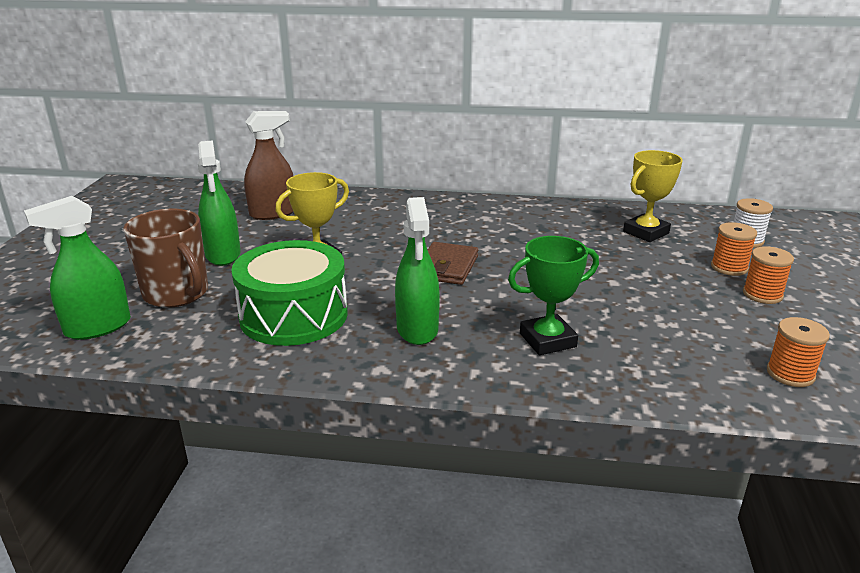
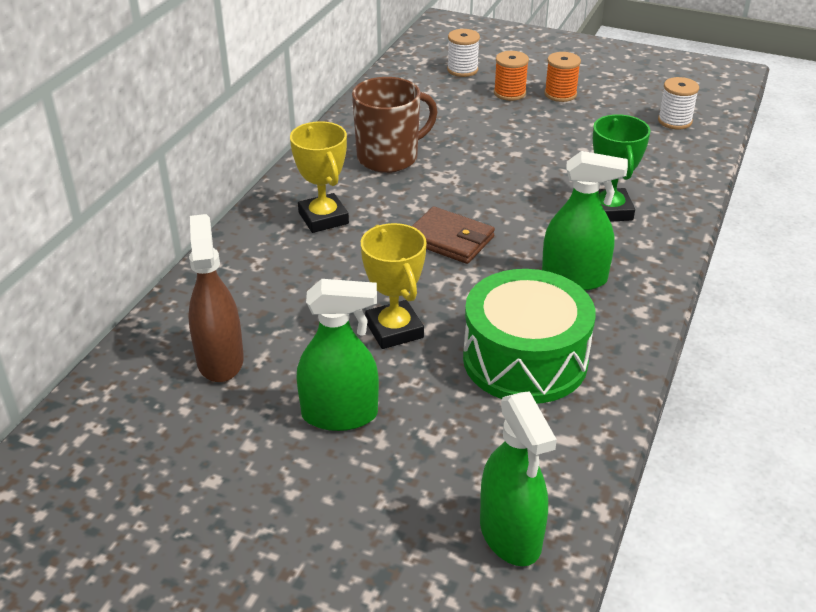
camera: 75 degrees left, 10 degrees up
brown mug [123,209,208,308] -> brown mug moved to [352,77,438,173]
yellow trophy [623,150,683,242] -> yellow trophy moved to [290,121,349,233]
orange spool [767,317,830,387] -> white spool [658,77,699,129]

